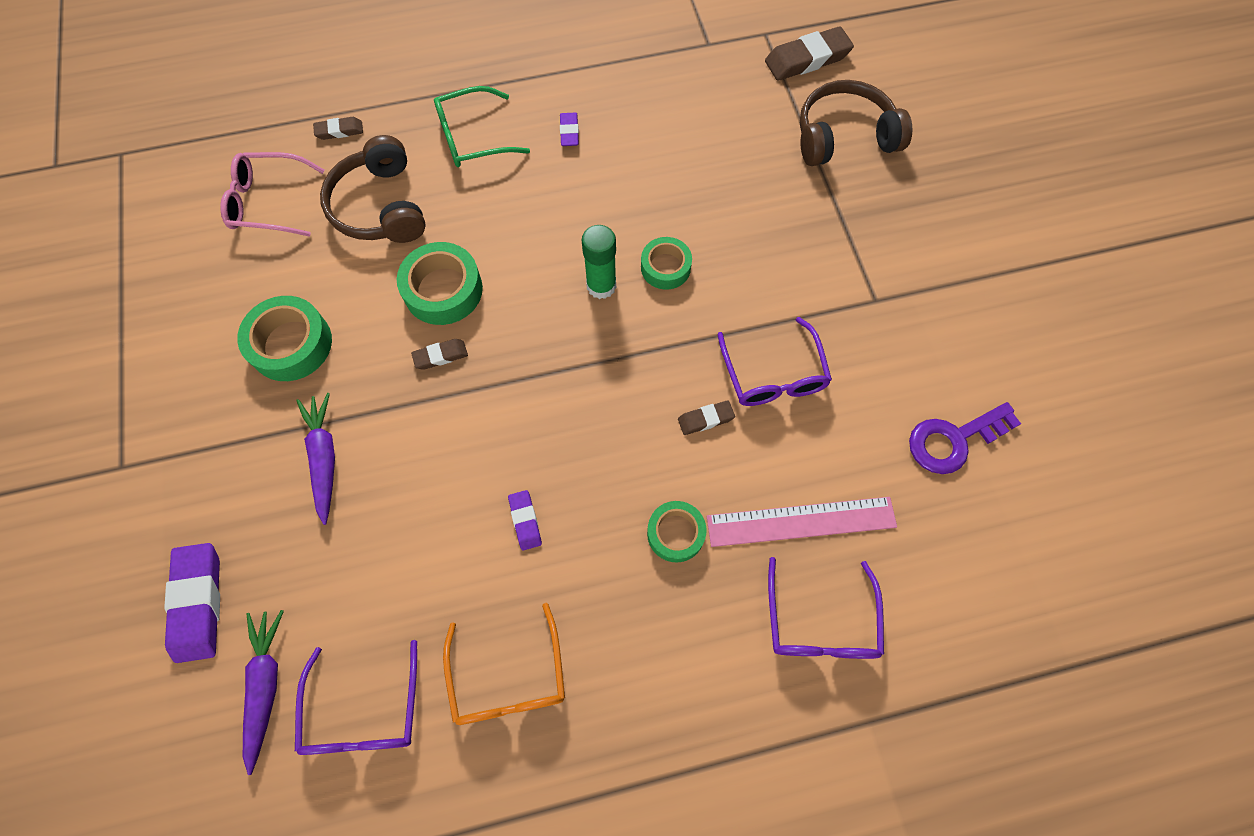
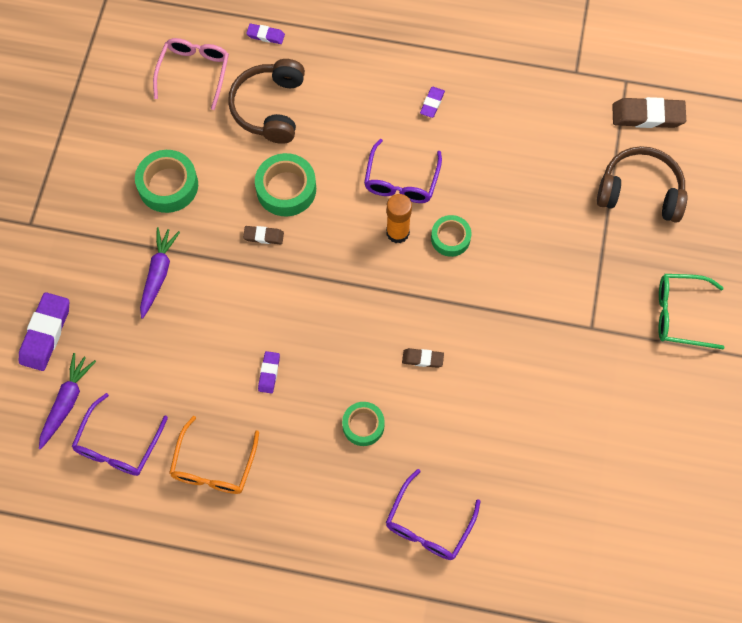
camera: 25 degrees right, 0 degrees up
pink glasses [220,152,324,237] -> pink glasses turned 75 degrees clockwise [153,38,229,110]
brown eraser [313,117,363,140] -> purple eraser [246,24,285,44]
green glasses [434,86,530,167] -> green glasses moved to [659,274,724,349]
green glue stick [582,225,616,299] -> orange glue stick [386,194,412,243]
pink ruler [707,497,897,547] -> none
purple glasses [717,317,832,406] -> purple glasses moved to [364,139,442,203]
purple key [909,402,1021,474] -> none

